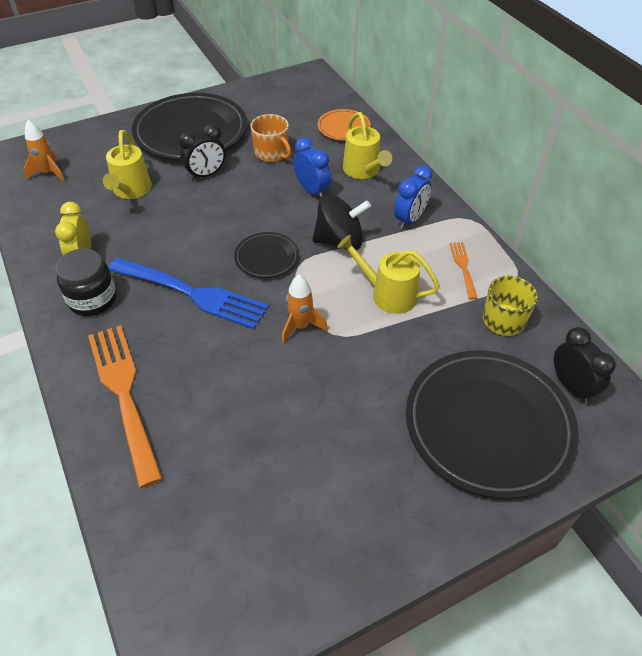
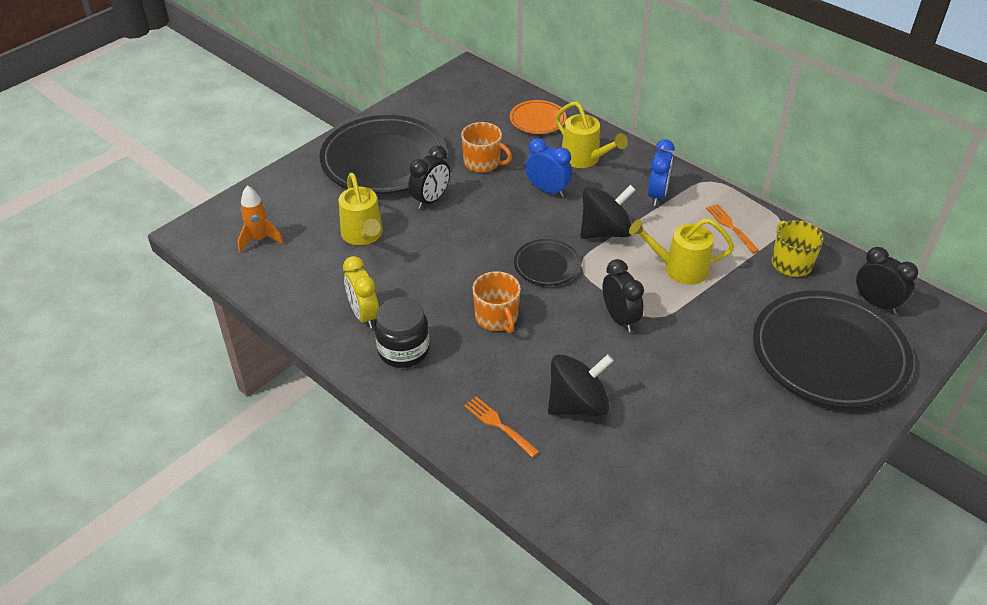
camera: 20 degrees left, 5 degrees down
orange fork [88,325,163,488] -> orange fork [464,397,540,458], size x0.47
blue fork [108,257,269,329] -> orange mug [473,271,521,333]
orange rocket [282,274,328,344] -> black clock [602,259,644,332]
none -> black spinning top [548,354,614,416]

